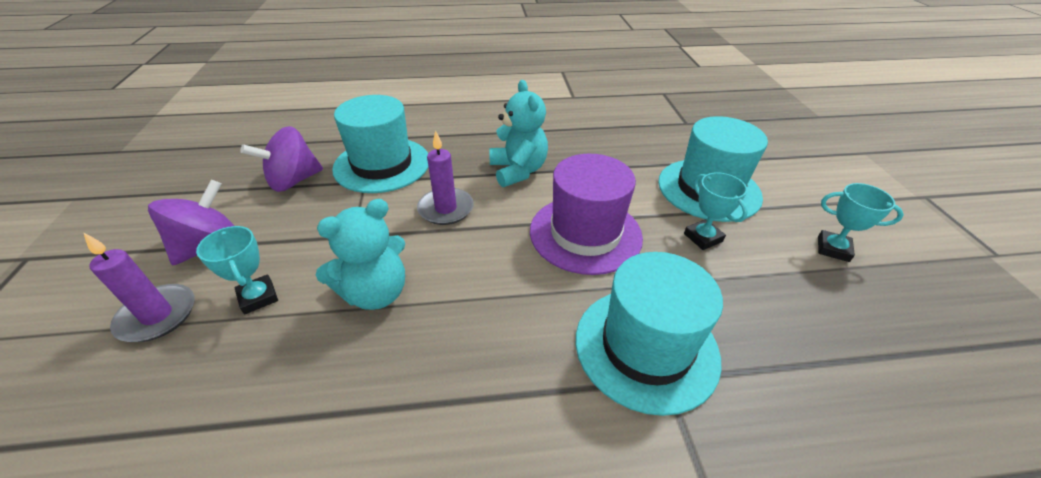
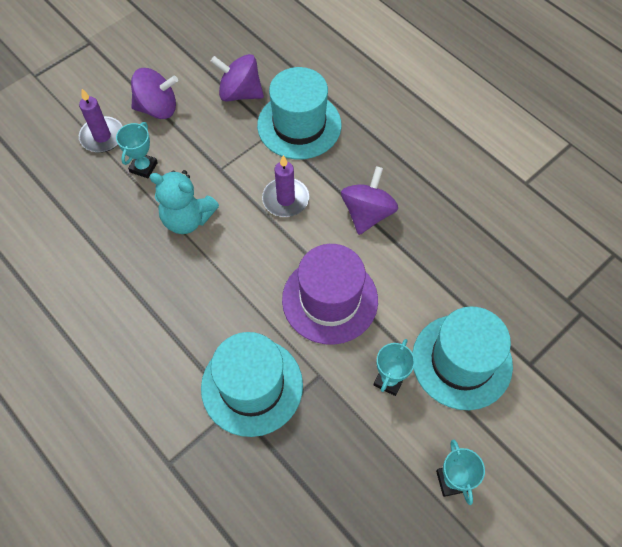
camera: 55 degrees right, 20 degrees up
turquoise teddy bear [490,80,548,187] -> purple spinning top [341,166,398,235]

